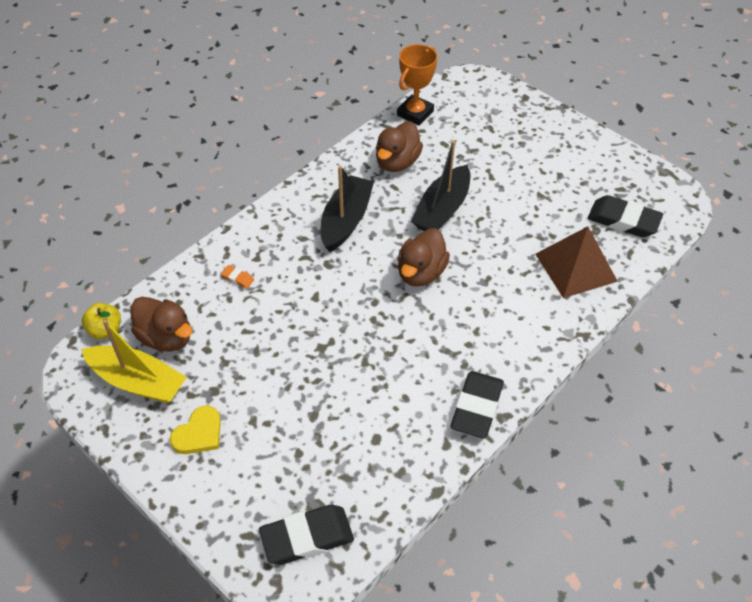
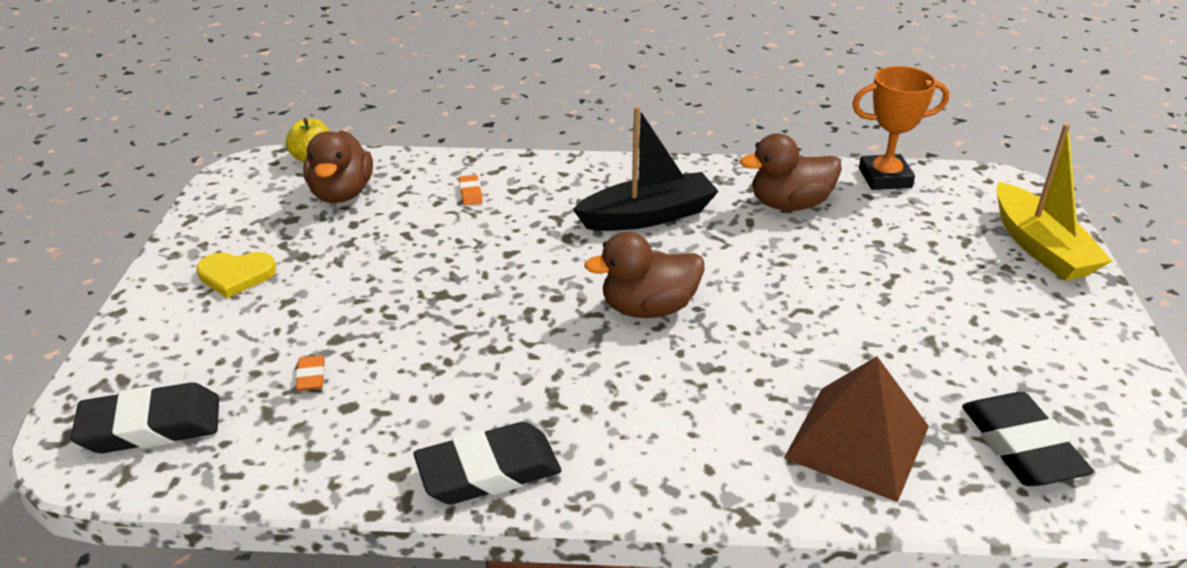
camera: 50 degrees right, 15 degrees down
yellow boat [81,319,187,404] -> yellow boat moved to [996,124,1112,281]
black eraser [259,505,354,565] -> black eraser turned 45 degrees counterclockwise [71,382,219,453]
black boat [411,140,470,231] -> none
none -> orange eraser [296,356,325,391]

